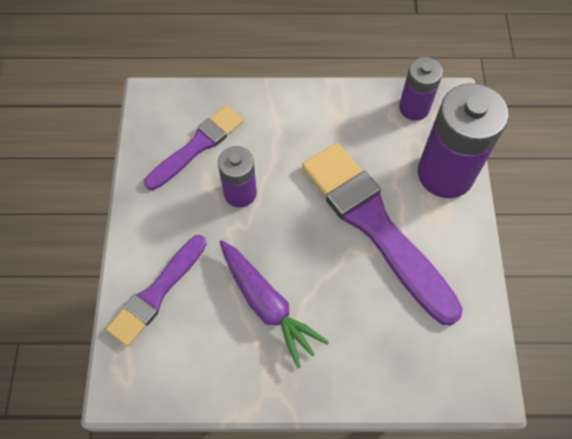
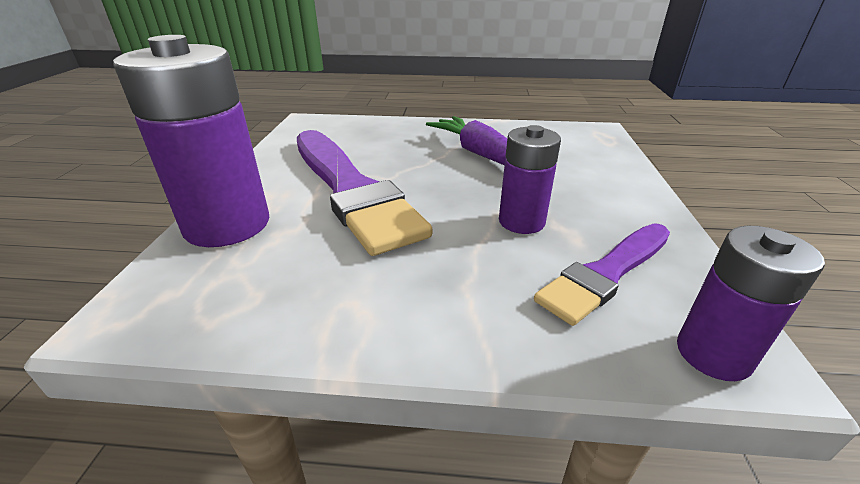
camera: 175 degrees left, 30 degrees down
purple brush [106,235,207,347] -> none
purple battery [399,57,443,120] -> purple battery moved to [677,226,825,381]

